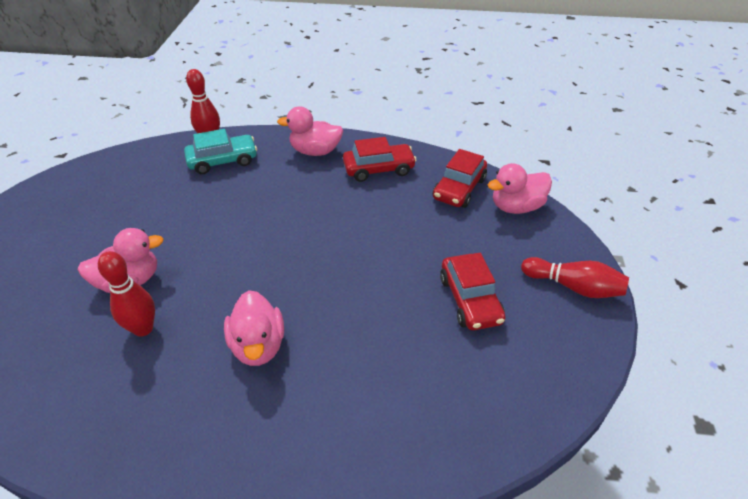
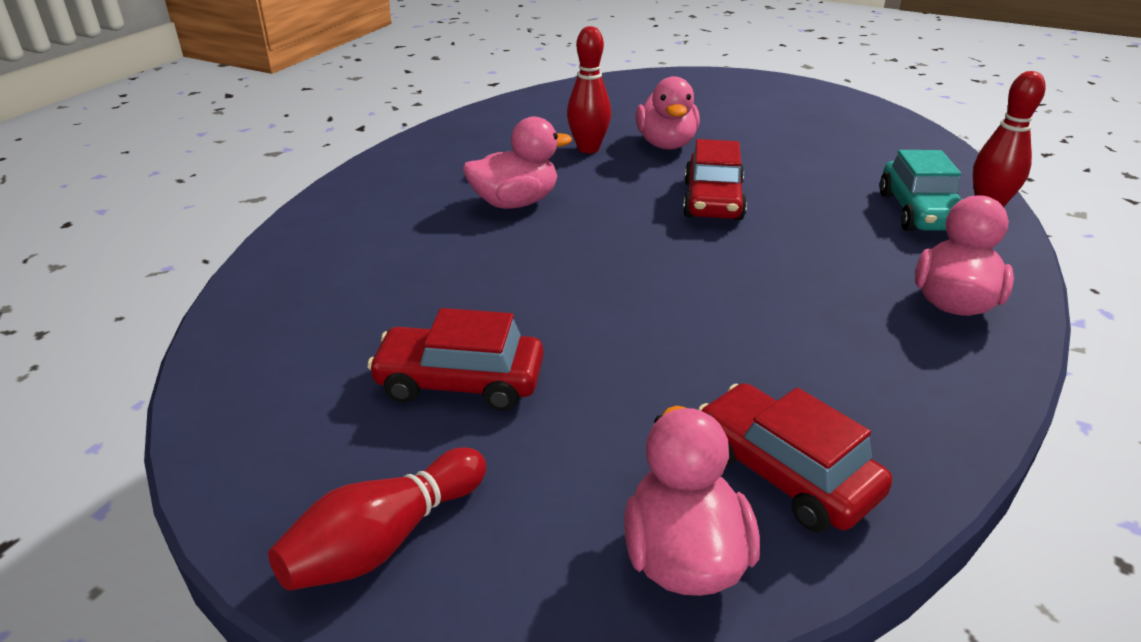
camera: 110 degrees right, 10 degrees down
pink duck [224,290,284,366] -> pink duck turned 150 degrees clockwise [463,116,572,209]
red car [343,137,417,182] -> red car moved to [683,139,747,220]

